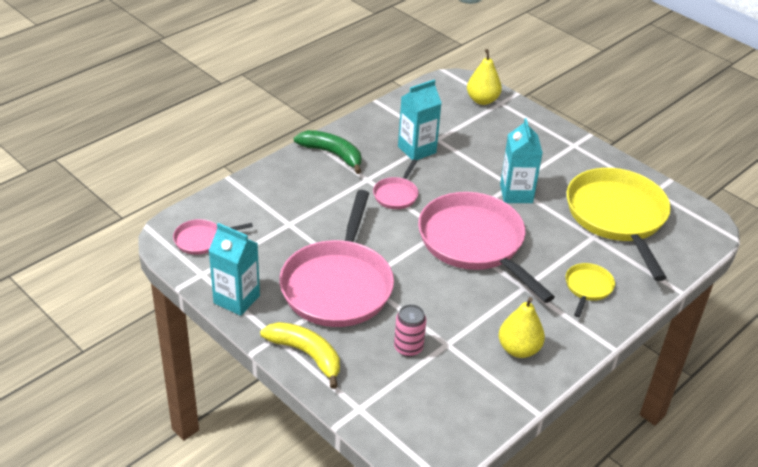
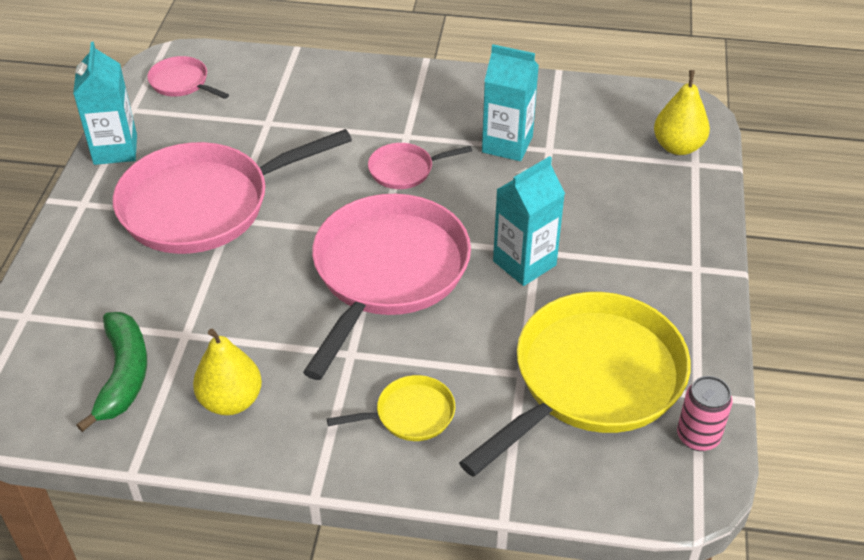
camera: 55 degrees right, 5 degrees up
yellow banana [260,322,340,389] -> none
green banana [294,130,362,174] -> green banana moved to [76,312,147,432]
pink can [394,304,426,357] -> pink can moved to [677,376,733,451]

